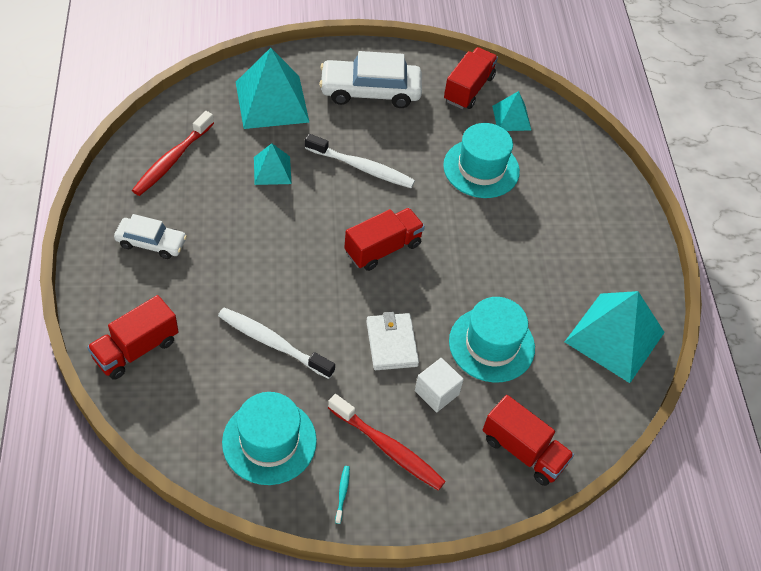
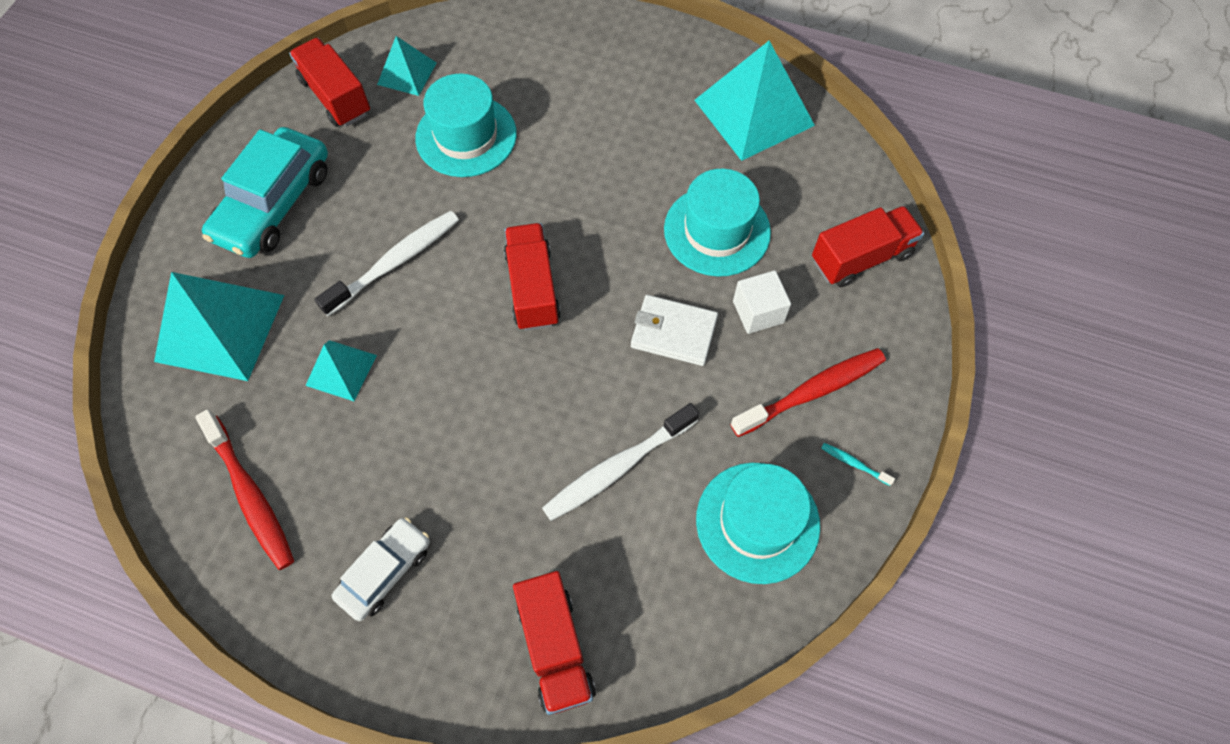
camera: 60 degrees left, 10 degrees up
white car [319,51,422,108] -> turquoise car [202,127,328,258]

